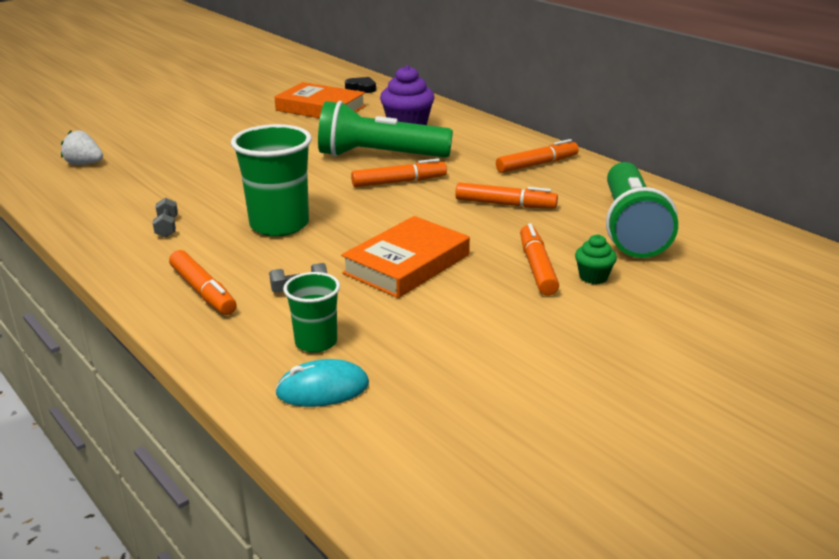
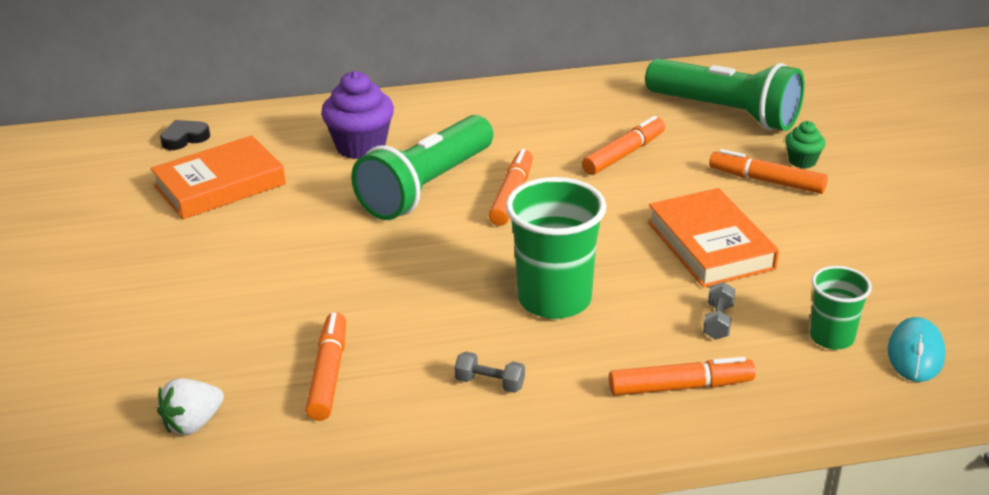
camera: 60 degrees left, 5 degrees up
orange marker [496,139,579,173] -> orange marker moved to [306,312,346,421]

